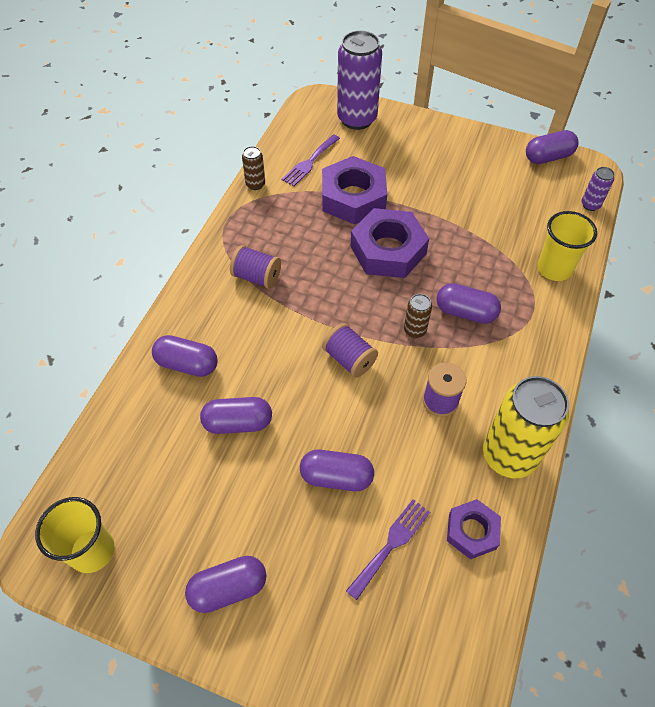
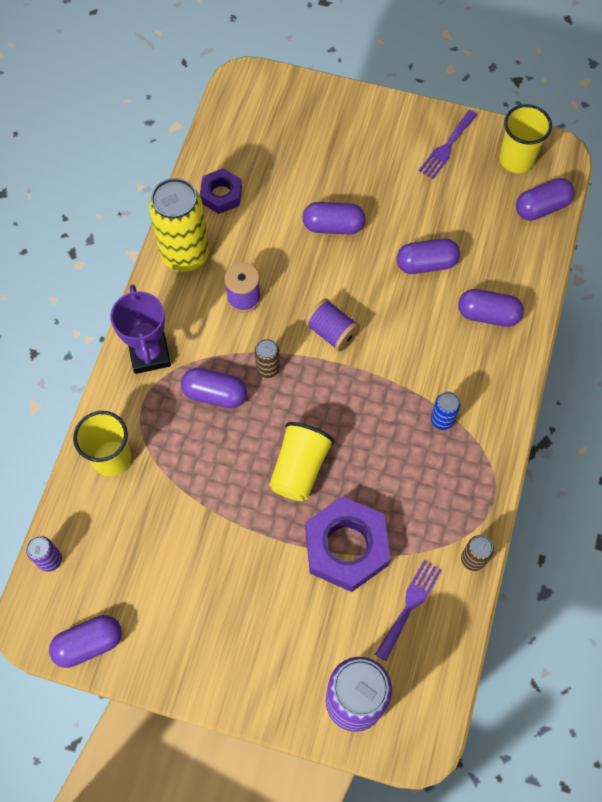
camera: 175 degrees right, 10 degrees up
purple capsule [185,556,266,613] -> purple capsule moved to [516,178,575,221]
purple spool [230,245,281,289] -> blue can [431,392,460,430]
purple fork [346,499,430,600] -> purple fork moved to [419,110,478,179]
purple nut [351,208,429,278] -> yellow cup [269,422,334,501]
none -> purple trophy [110,284,171,374]

